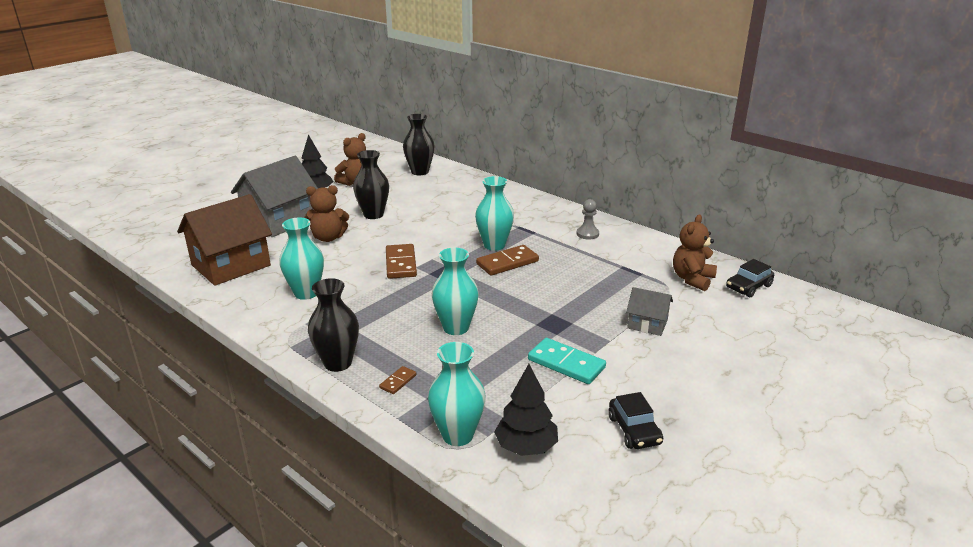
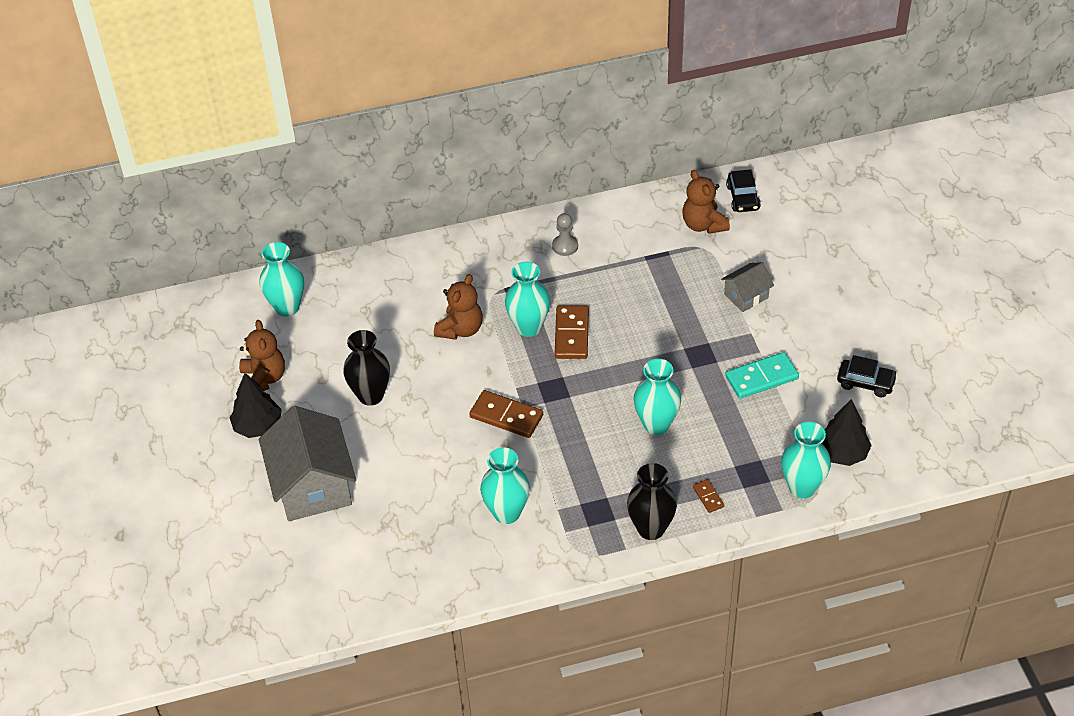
camera: 55 degrees left, 20 degrees up
brown house [177,194,272,286] -> none
brown teddy bear [304,185,349,242] -> brown teddy bear moved to [434,274,483,340]
black vase [403,114,435,175] -> turquoise vase [260,242,304,317]

